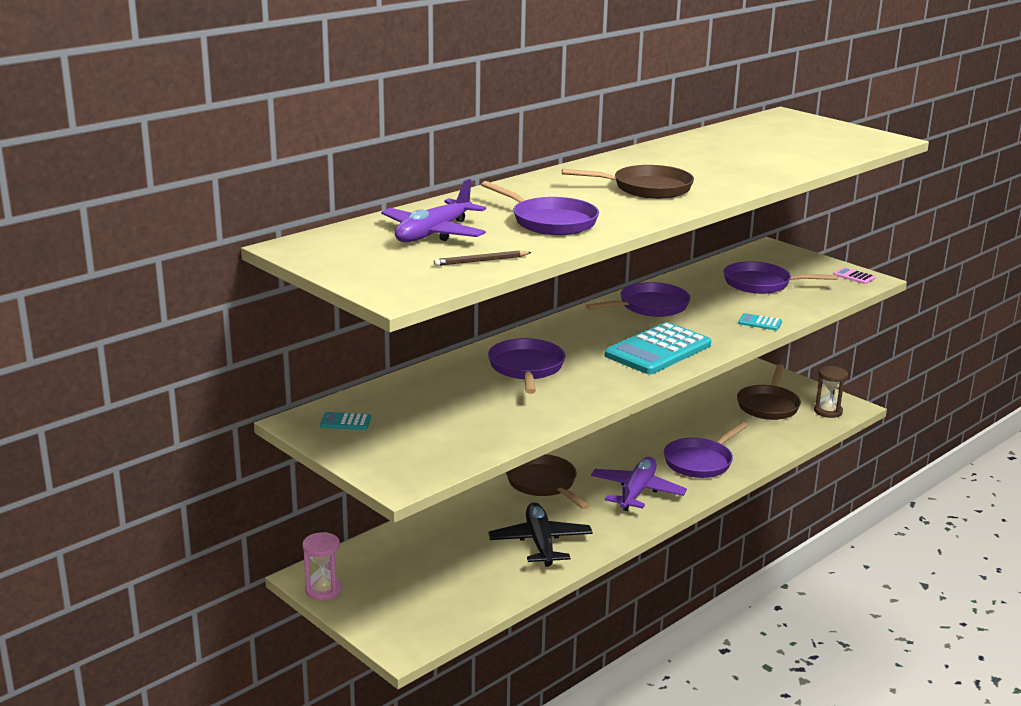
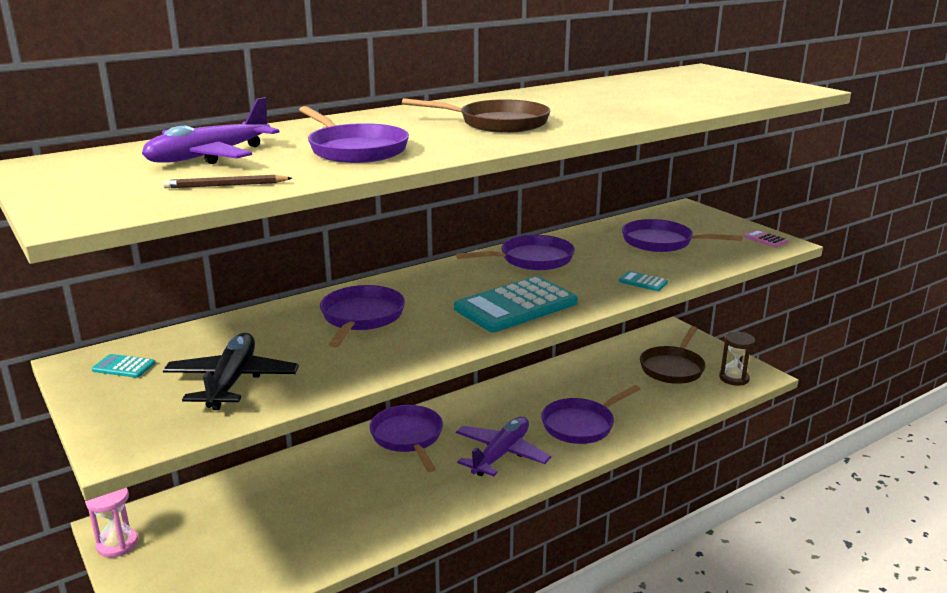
camera: 10 degrees right, 0 degrees up
black plane [488,502,593,567] -> black plane moved to [163,333,299,410]
brown pan [506,454,589,509] -> purple pan [370,405,443,472]

